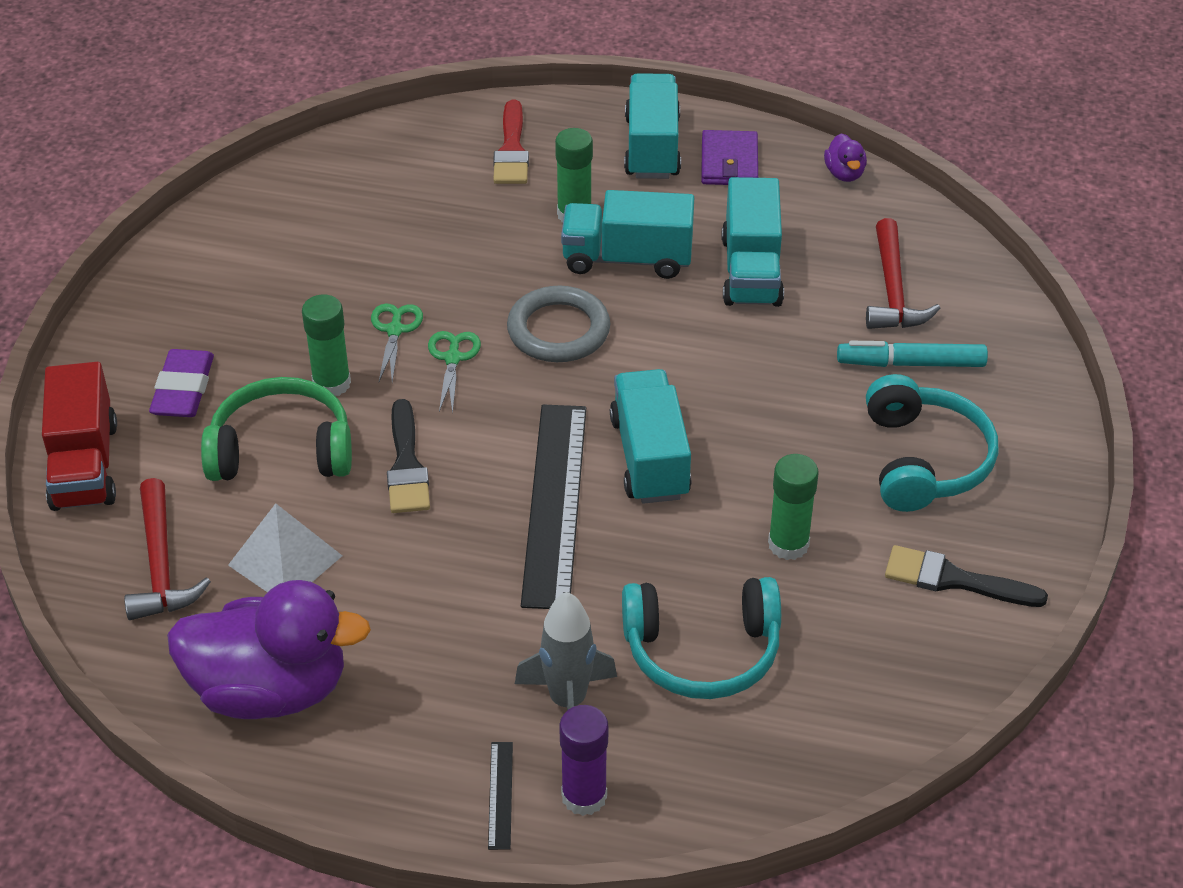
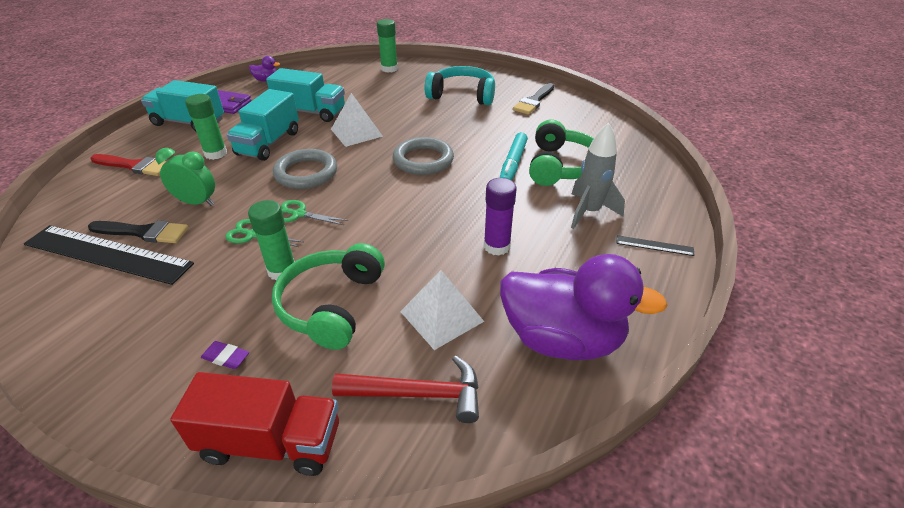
camera: 75 degrees left, 5 degrees down
purple eraser [149,349,214,417] -> purple eraser [201,341,249,369], size x0.53
purple duck [167,580,371,719] -> purple duck turned 90 degrees clockwise [500,254,668,360]
black brush [387,399,430,513] -> black brush moved to [88,220,189,243]
black ruler [521,405,586,609] -> black ruler moved to [24,225,194,285]
purple glue stick [559,705,608,816] -> purple glue stick moved to [484,178,517,256]
turquoise truck [610,369,691,504] -> grey ring [393,137,454,175]
turquoise headphones [622,577,781,699] -> green headphones [529,120,594,186]
green glue stick [768,454,819,560] -> green glue stick moved to [377,19,398,73]
turquoise marker [837,341,988,367] -> turquoise marker moved to [499,132,528,180]
red hammer [866,218,940,329] -> none
none -> green clock [155,148,215,206]
none -> white pyramid [331,93,383,147]

